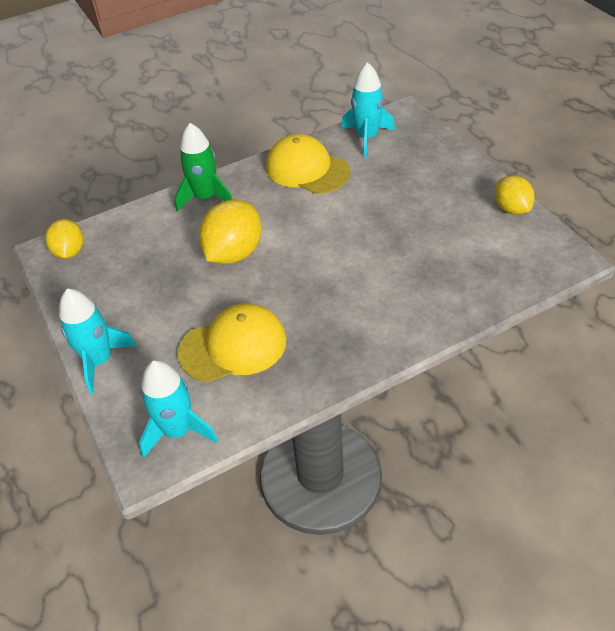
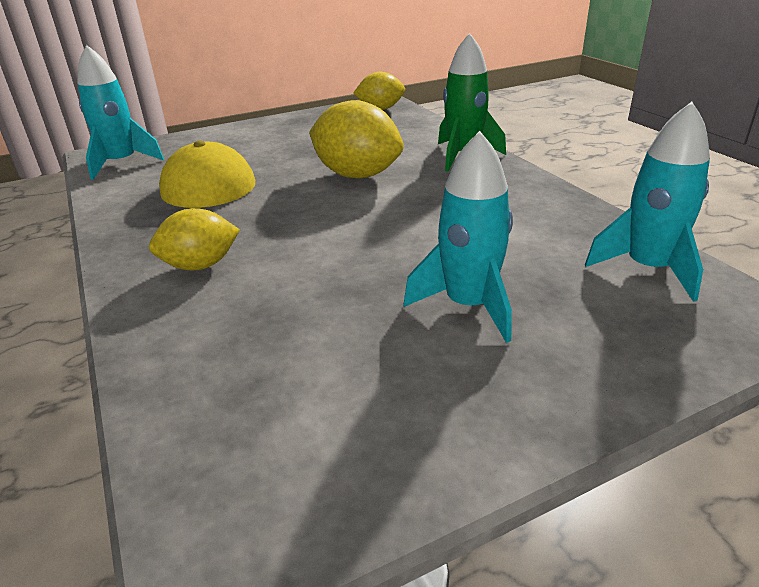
camera: 90 degrees right, 15 degrees down
turquoise rocket [59,288,137,394] -> turquoise rocket moved to [403,131,513,343]
yellow cap [266,134,350,194] -> none
yellow lemon [495,176,535,215] -> yellow lemon moved to [149,208,240,270]

